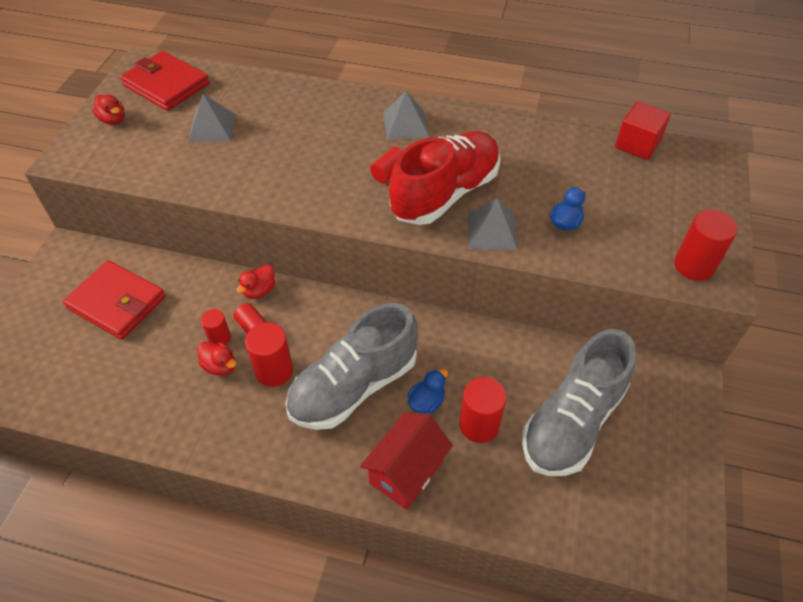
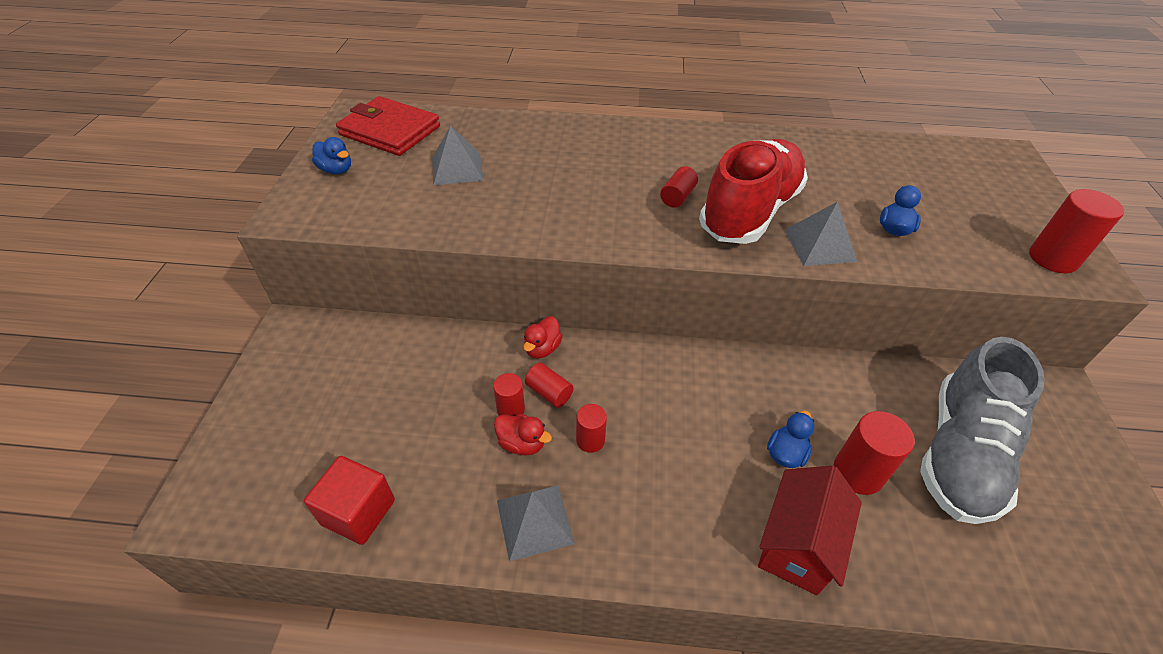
camera: 10 degrees left, 5 degrees down
red wallet [63,260,166,340] -> none
red duck [93,95,125,125] -> blue duck [312,137,351,174]
red cylinder [245,322,293,387] -> red cylinder [576,404,607,453], size x0.61
grey shoe [285,303,418,430] -> none
grey pyramid [383,91,429,140] -> grey pyramid moved to [497,485,575,562]
red cube [615,102,670,160] -> red cube moved to [304,456,395,545]

